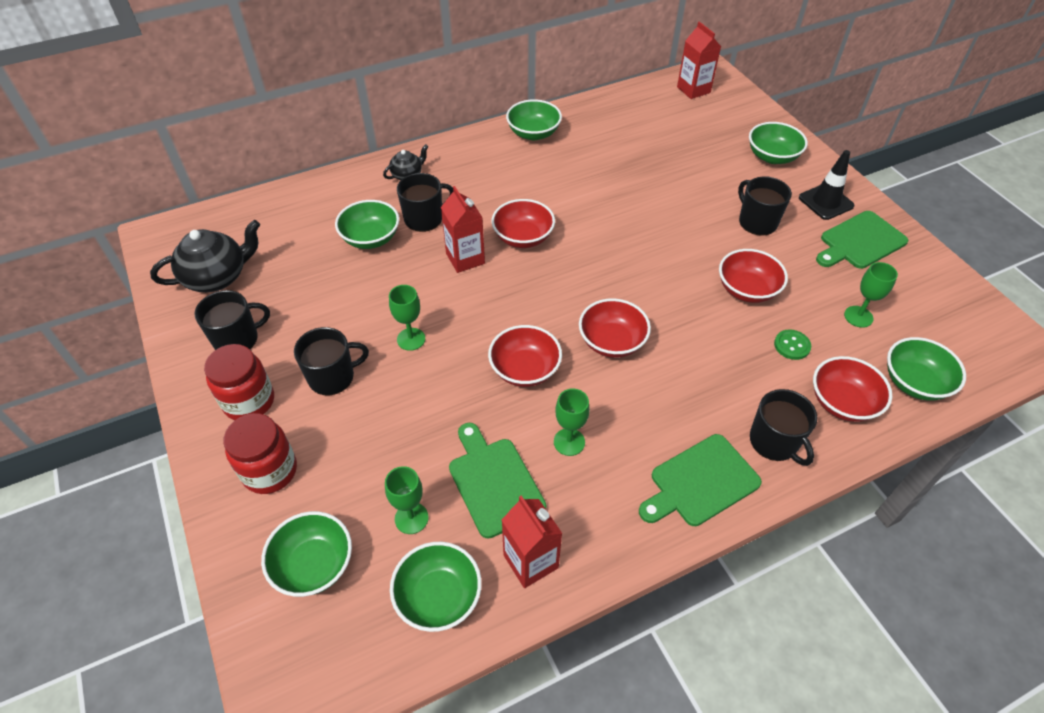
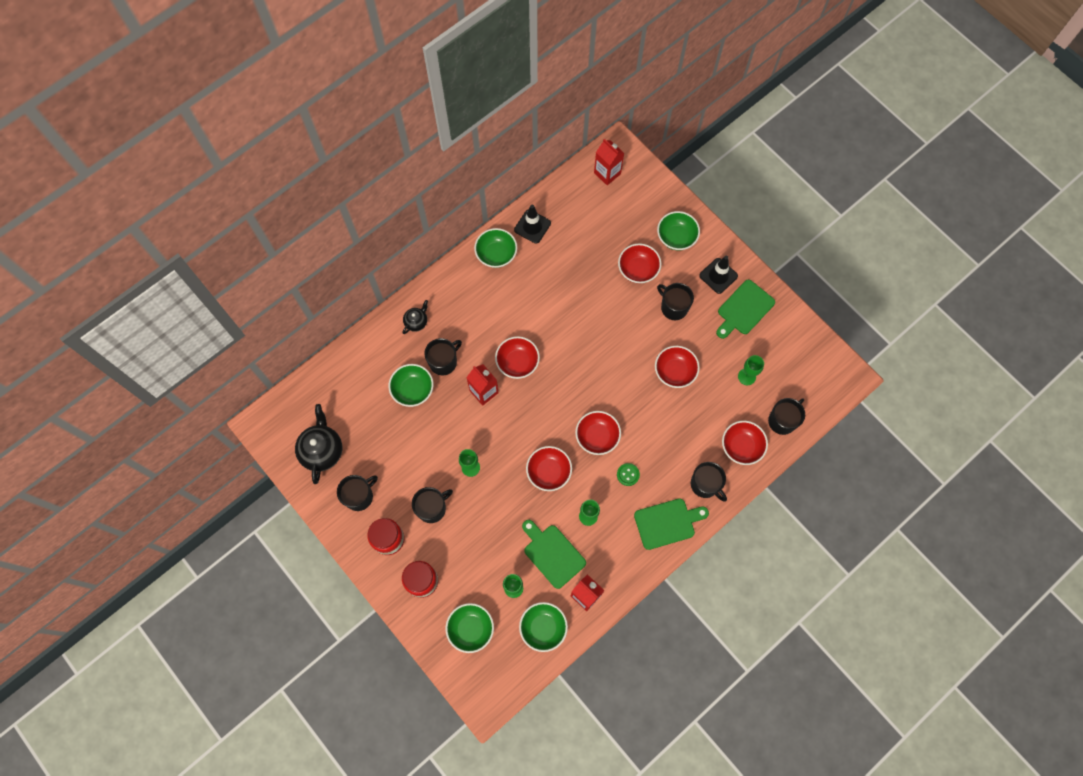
camera: 15 degrees left, 20 degrees up
black teapot [150,220,260,292] -> black teapot turned 45 degrees counterclockwise [295,404,343,484]
green cutting board [639,434,762,526] -> green cutting board turned 150 degrees counterclockwise [634,498,709,550]
green button [774,329,811,360] -> green button moved to [617,463,640,486]
green bowl [887,337,966,400] -> black mug [768,398,805,435]
none -> black traffic cone [514,205,551,244]
none -> red bowl [618,243,661,283]

